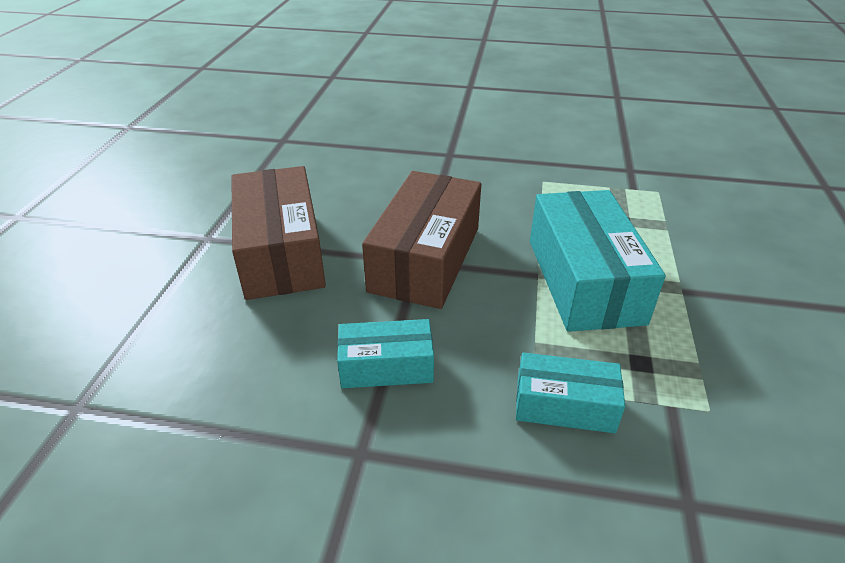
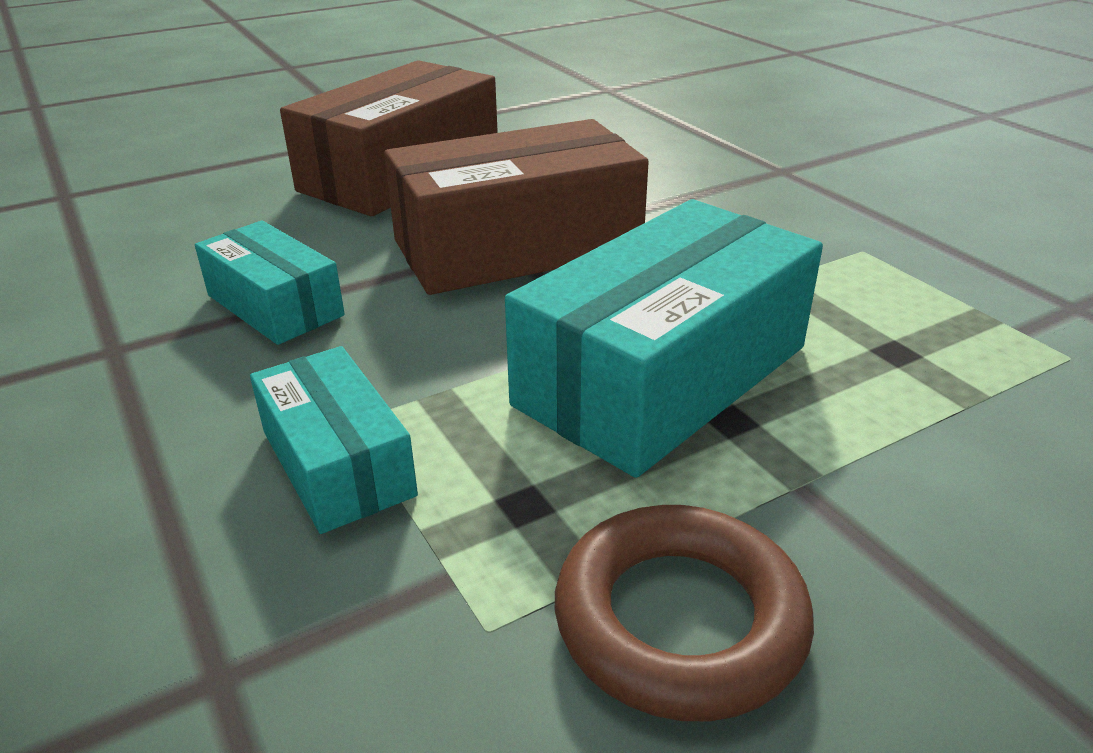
camera: 50 degrees right, 5 degrees down
none -> brown ring [555,505,814,722]

